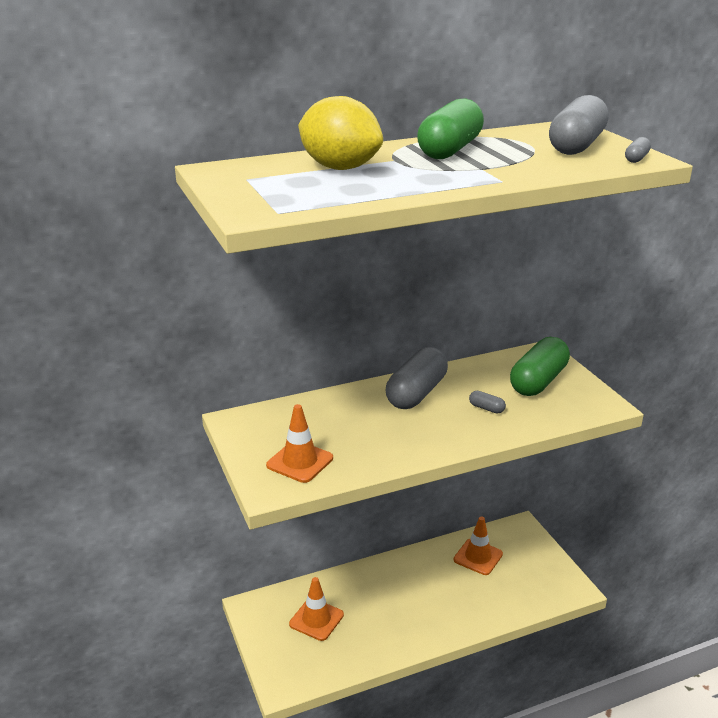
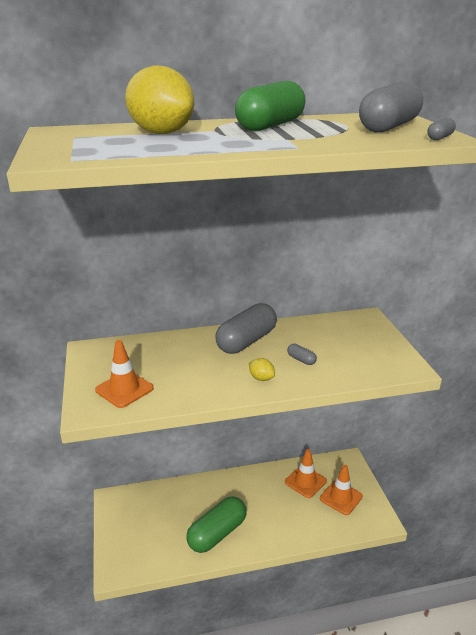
camera: 10 degrees right, 0 degrees up
orange traffic cone [289,577,344,641] -> orange traffic cone moved to [320,465,363,515]
green capsule [510,337,570,396] -> green capsule moved to [186,496,247,553]
none -> yellow lemon [249,358,275,381]

